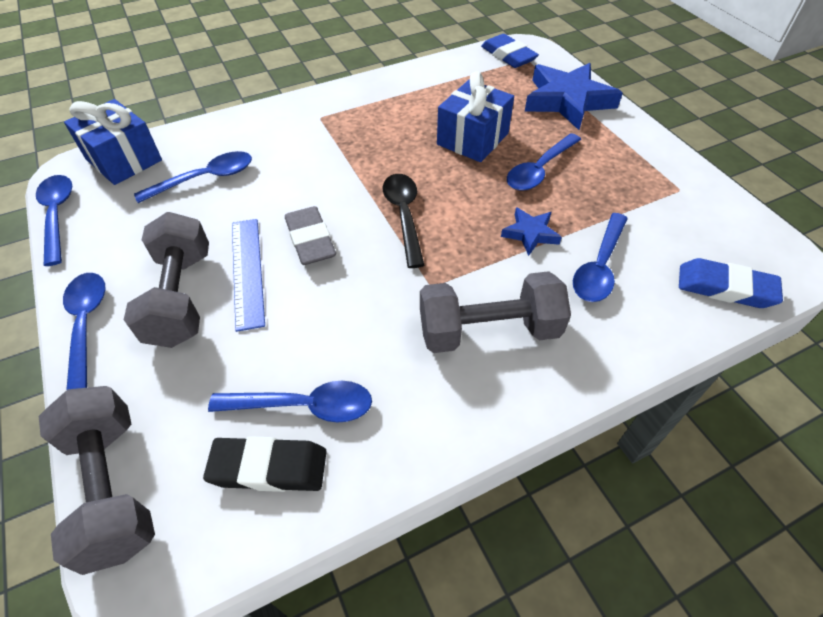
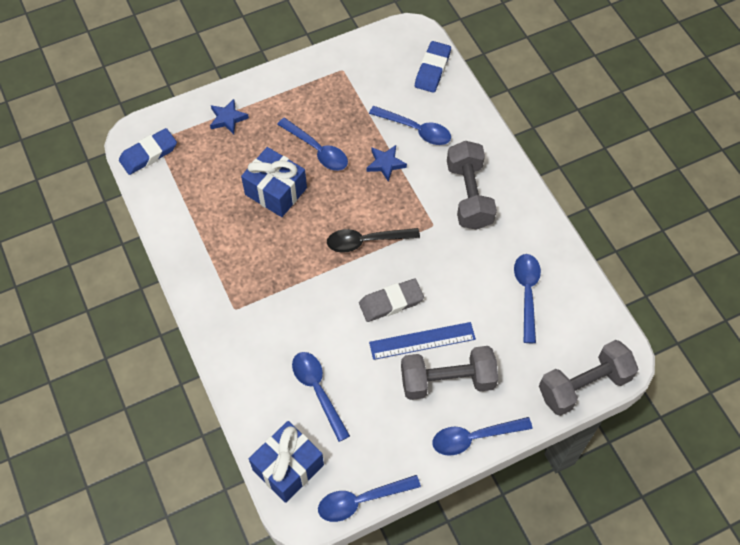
camera: 90 degrees left, 10 degrees up
black eraser [203,436,327,492] -> none
blue star [525,63,623,130] -> blue star [210,99,249,134], size x0.50

